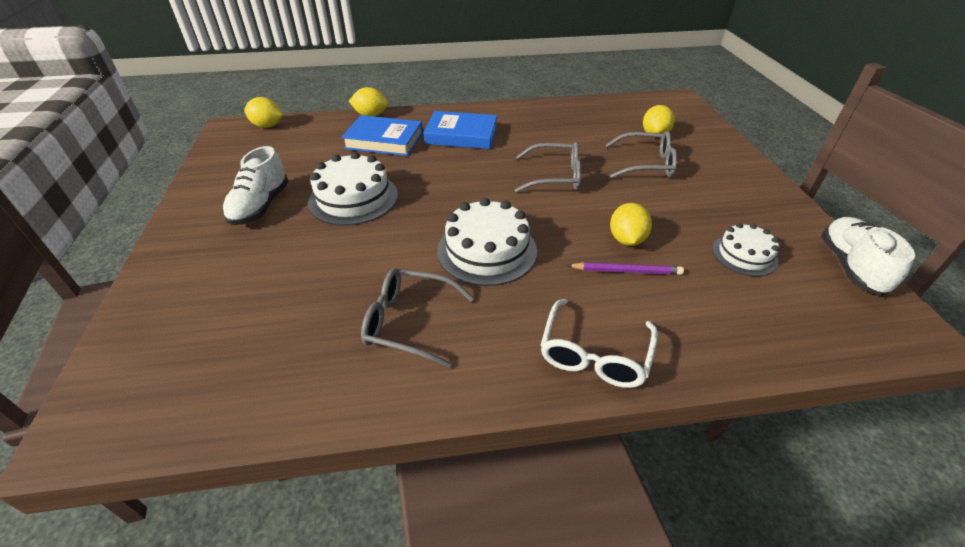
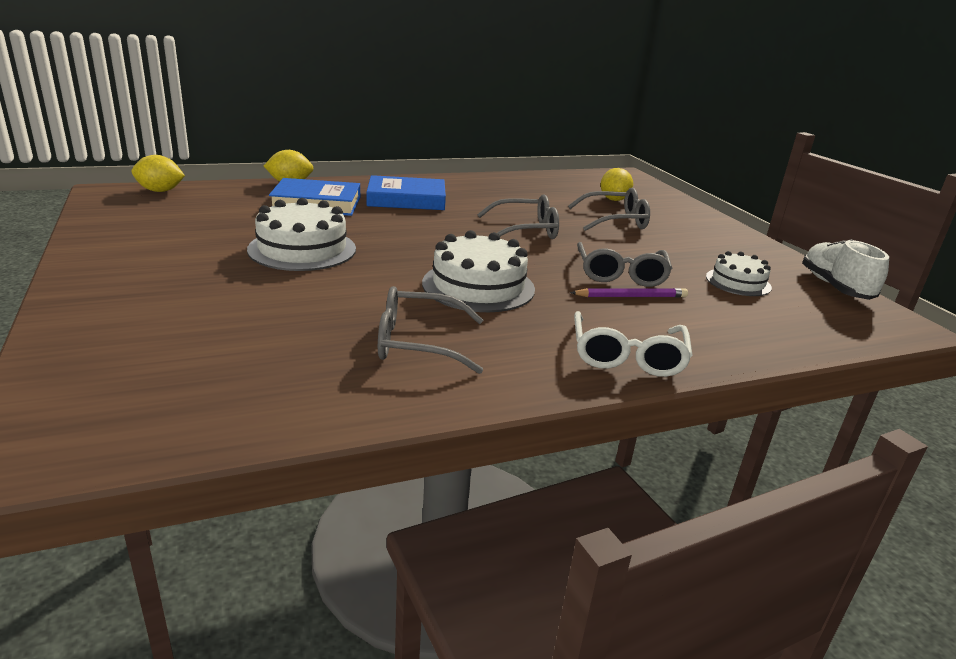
camera: 15 degrees left, 15 degrees down
white shoe [222,146,289,225] -> none
yellow lemon [610,203,652,246] -> grey glasses [577,242,673,287]

